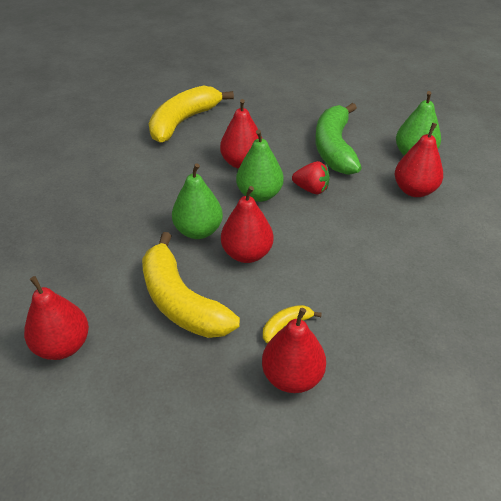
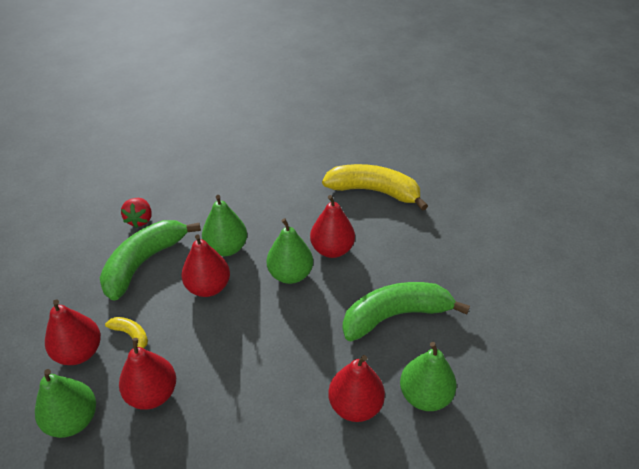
camera: 70 degrees right, 0 degrees up
red pear [24,276,89,360] -> red pear moved to [119,338,176,410]
yellow banana [142,232,240,338] -> green banana [100,220,201,301]
red strawberry [292,161,330,194] -> red strawberry moved to [121,198,152,228]
none -> green pear [35,369,96,438]

